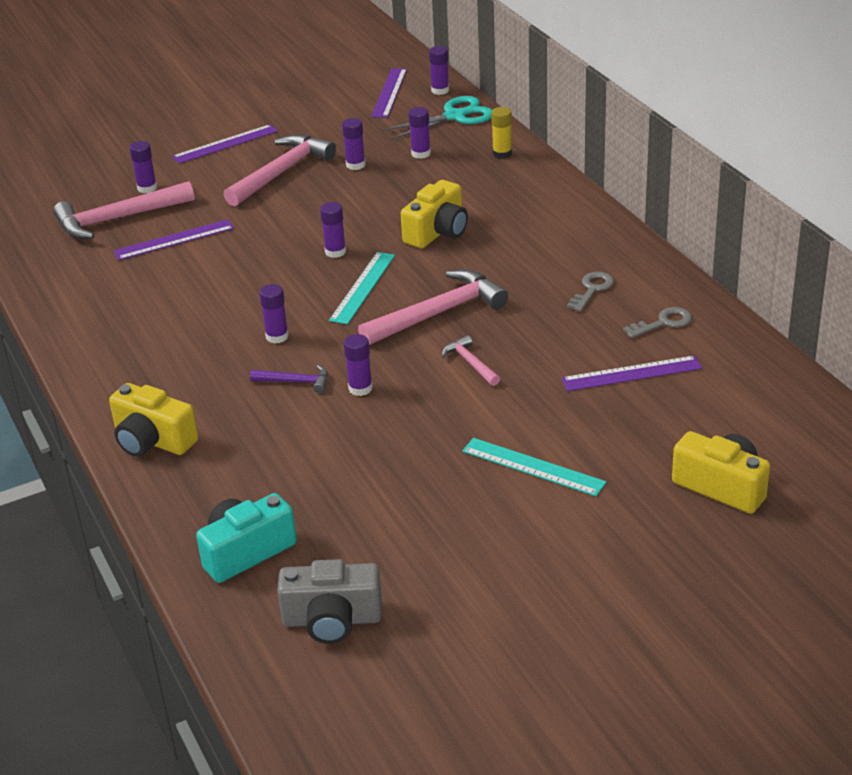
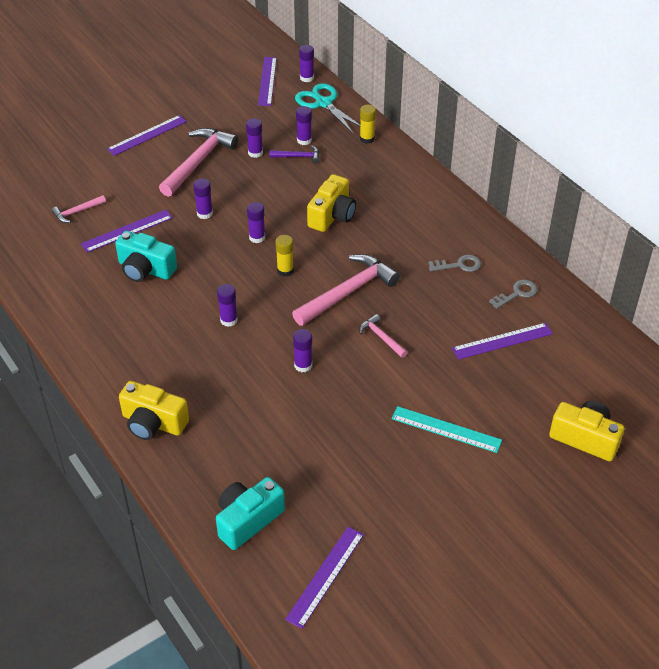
camera: 10 degrees left, 10 degrees up
pink hammer [53,181,195,239] -> pink hammer [52,195,106,223], size x0.49
purple glue stick [129,141,157,193] -> purple glue stick moved to [193,178,213,219]
purple hammer [250,365,328,393] -> purple hammer moved to [269,145,319,164]
grey camera [277,559,382,644] -> purple ruler [285,527,364,629]
turquoise ruler [329,252,395,324] -> yellow glue stick [275,235,294,276]
turquoise scissors [382,96,492,140] -> turquoise scissors turned 90 degrees counterclockwise [295,83,360,134]
grey key [567,272,614,312] -> grey key turned 60 degrees clockwise [428,254,481,272]
none -> turquoise camera [115,231,177,282]

